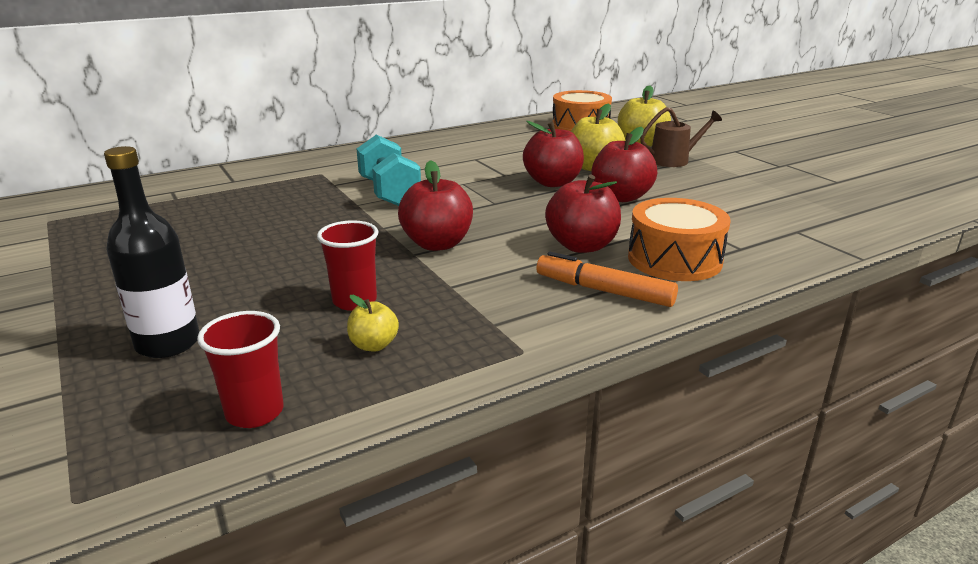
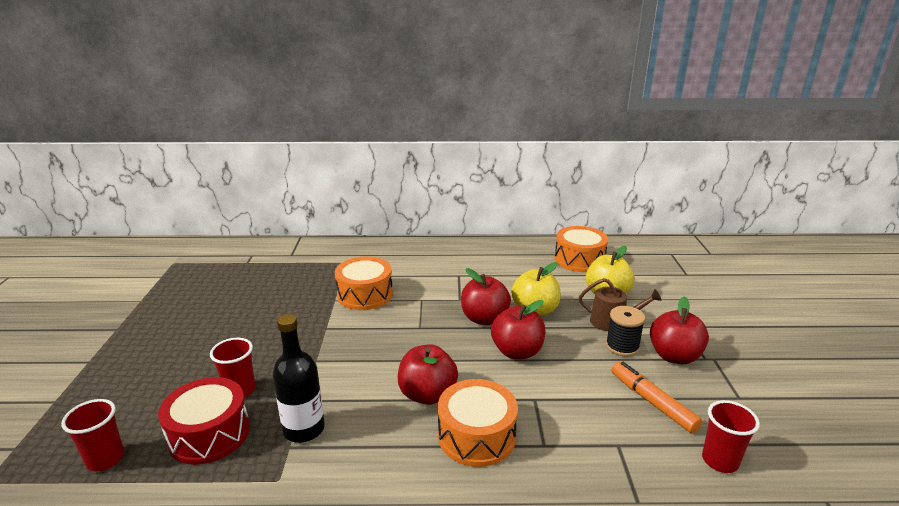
camera: 30 degrees right, 0 degrees up
black bottle [104,146,199,358] -> black bottle moved to [272,314,325,443]
yellow apple [347,295,399,351] -> red drum [158,377,250,465]
turquoise dumbbell [357,135,421,206] -> orange drum [335,257,393,310]
red apple [398,160,473,251] -> red apple moved to [650,296,709,364]
orange marker [536,252,678,307] -> orange marker moved to [612,362,702,433]
none -> black spool [606,306,645,357]
none -> red cup [702,400,760,473]

